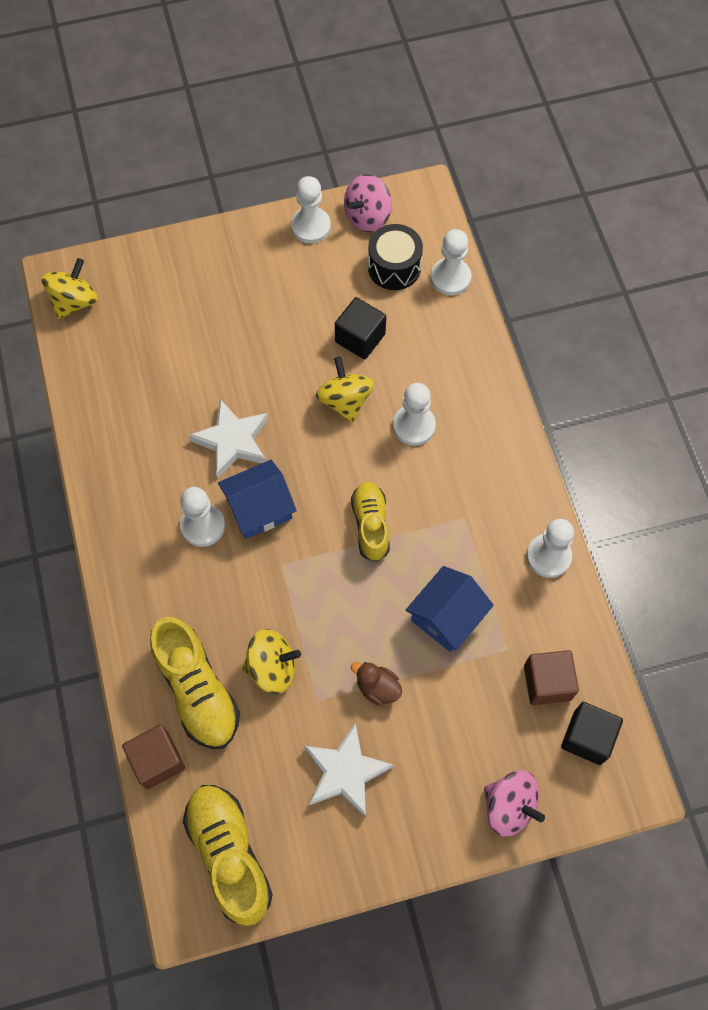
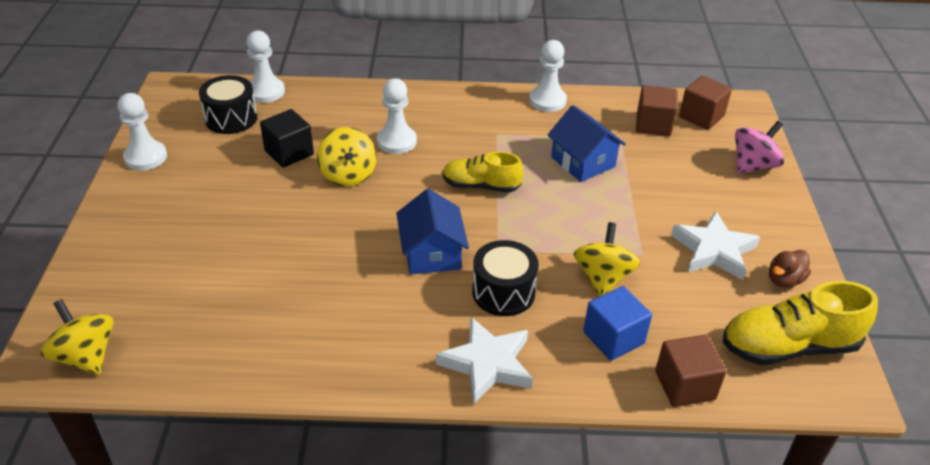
camera: 75 degrees left, 25 degrees down
yellow shoe [150,617,240,749] -> blue cube [583,286,652,361]
white pawn [180,487,225,547] -> none
white star [188,399,268,478] -> white star moved to [436,317,533,405]
yellow spinning top [316,357,374,423] -> yellow spinning top turned 105 degrees counterclockwise [317,127,377,186]
pink spinning top [344,174,392,232] -> none
brown duck [351,662,402,706] -> brown duck moved to [769,250,811,288]
black cube [561,702,623,765] -> brown cube [679,76,732,130]
none -> black drum [472,240,539,316]

